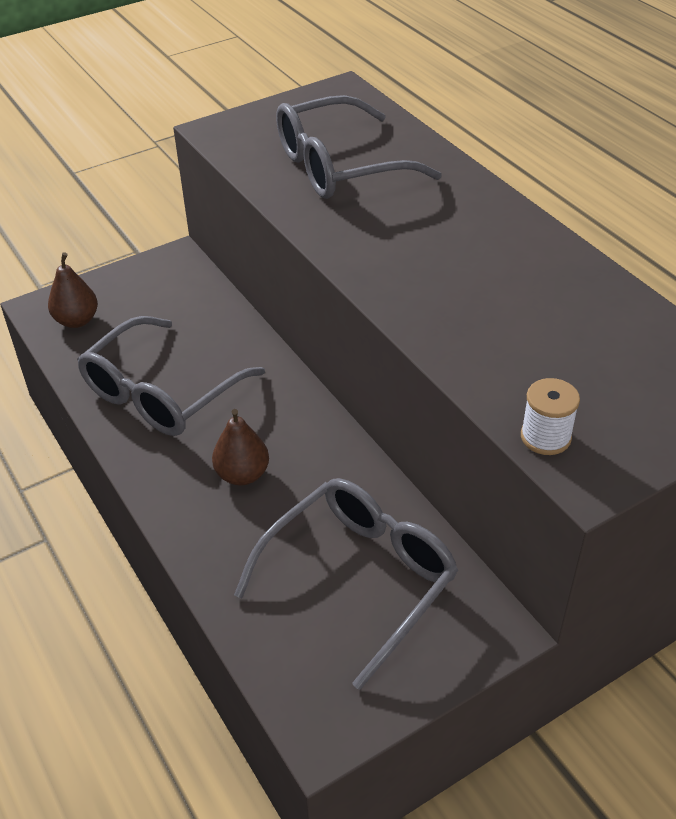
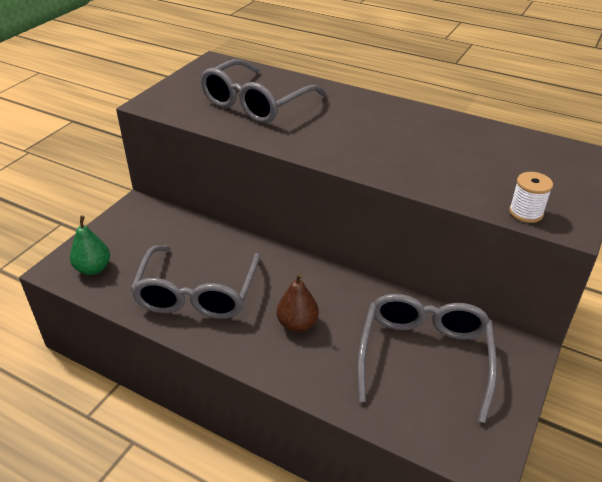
camera: 30 degrees left, 5 degrees down
brown pear [48,252,98,328] -> green pear [70,216,110,275]

